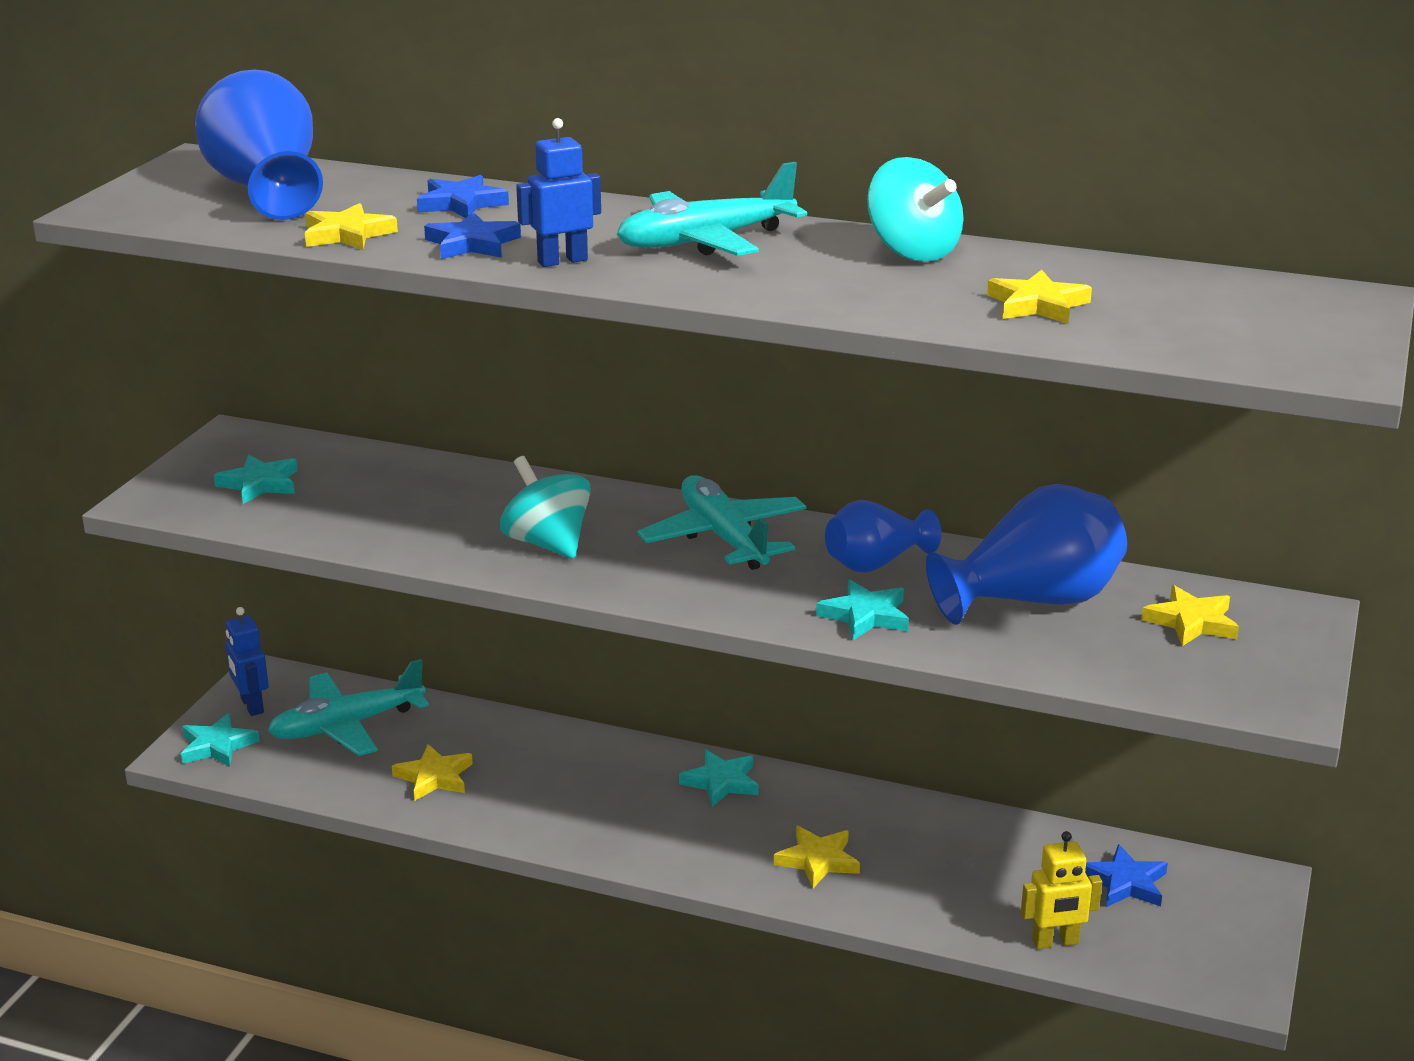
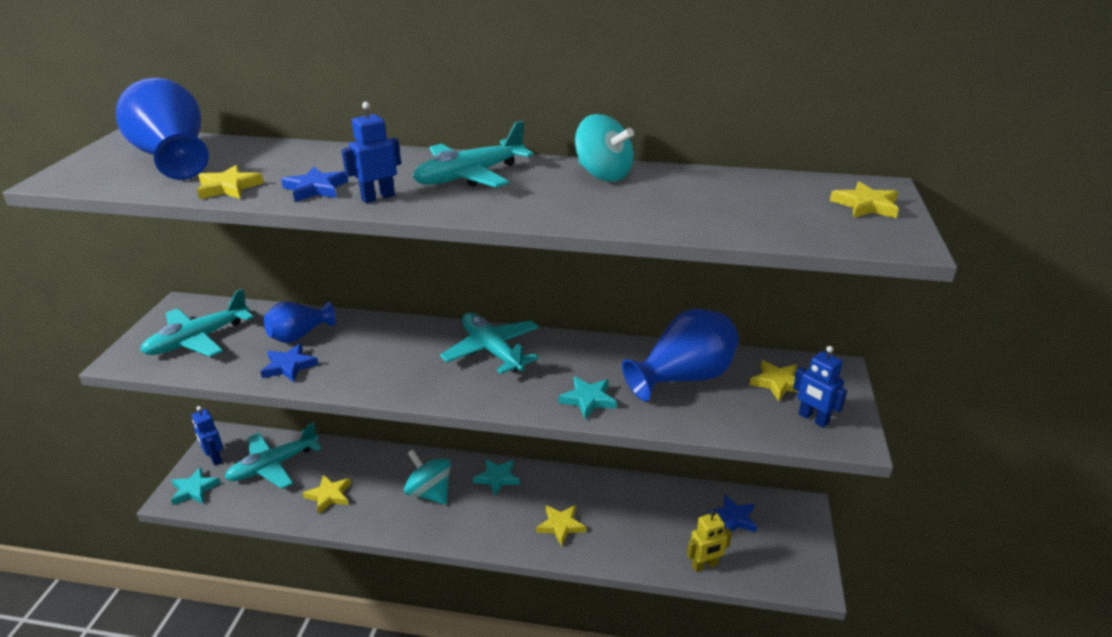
camera: 10 degrees left, 5 degrees up
turquoise star [214,454,297,504] -> turquoise plane [140,288,254,357]
blue star [417,175,509,218] -> blue star moved to [260,344,319,382]
turquoise spinning top [500,456,591,559] -> turquoise spinning top moved to [404,450,451,504]
blue vase [825,500,941,573] -> blue vase moved to [264,301,336,343]
yellow star [987,270,1092,324] -> yellow star moved to [830,182,899,218]
none -> blue robot [793,346,847,428]

